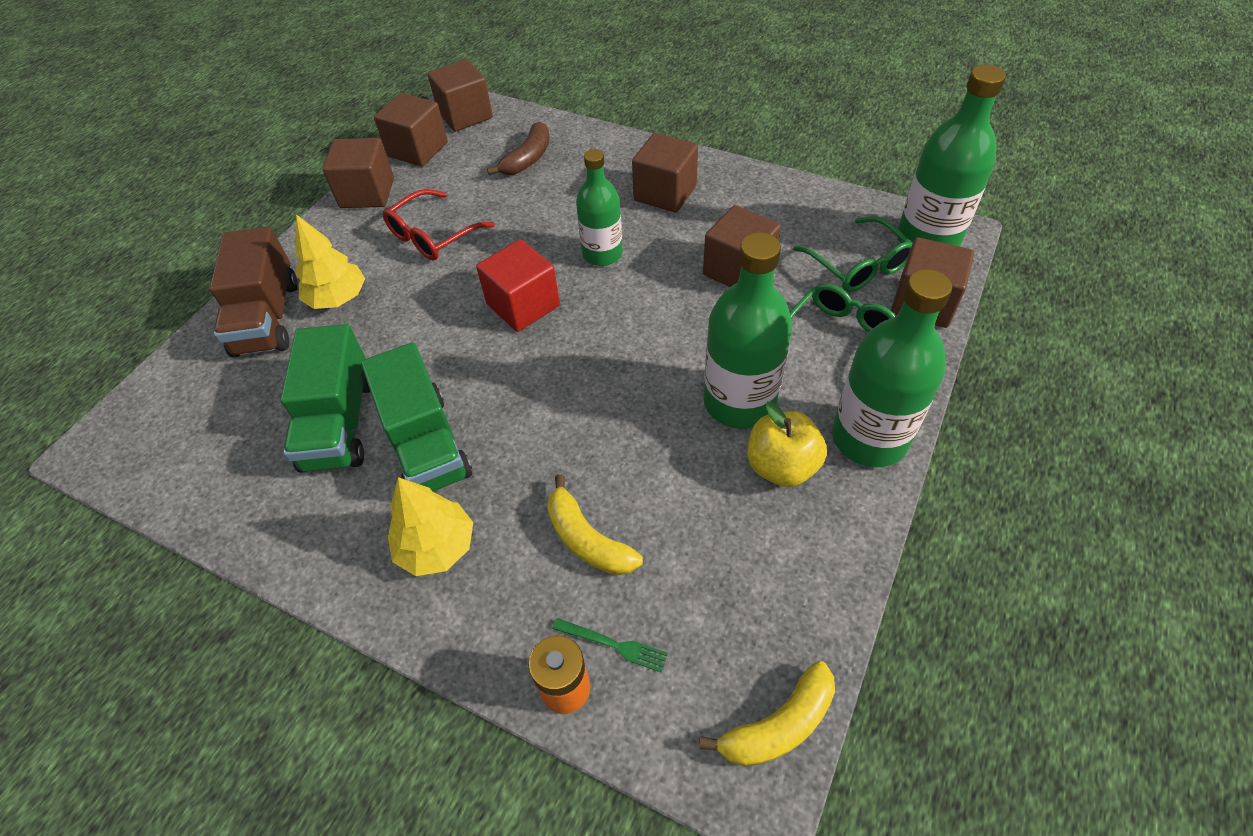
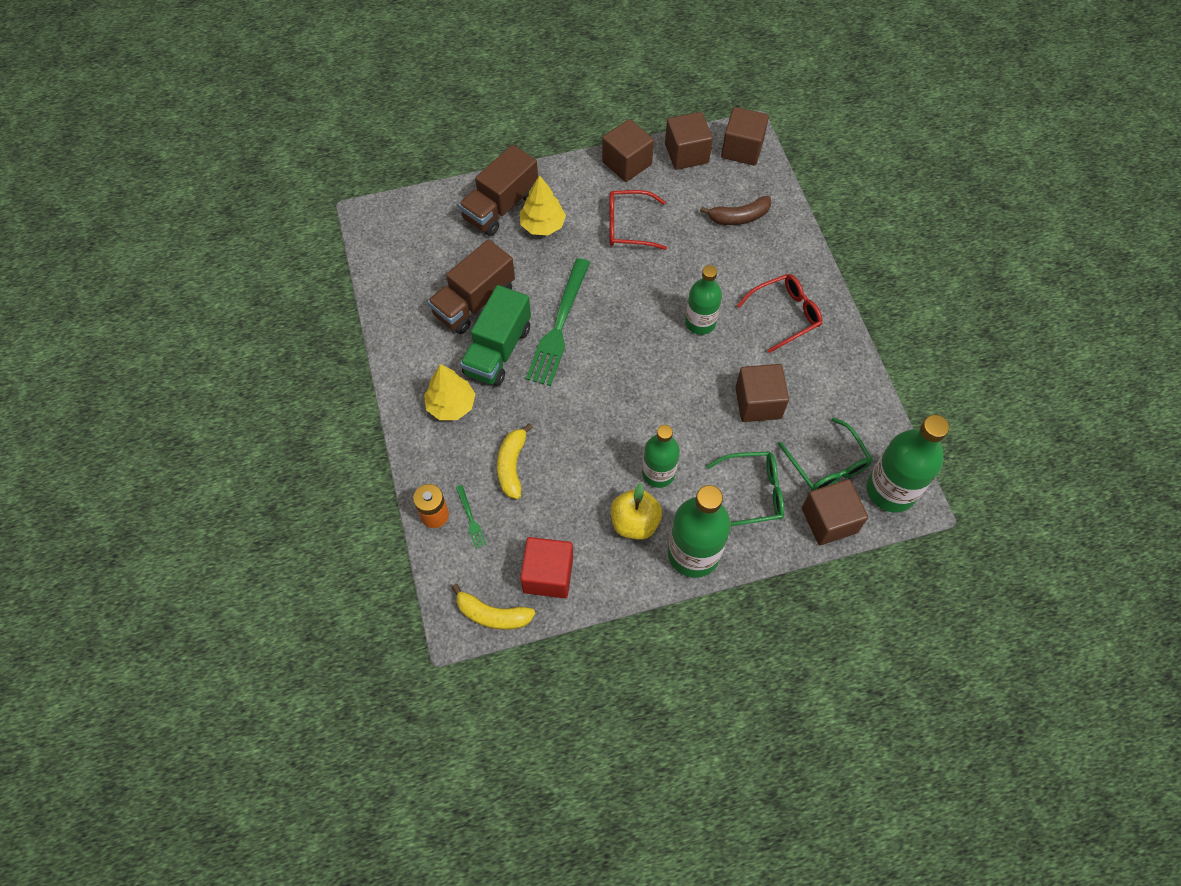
camera: 45 degrees right, 10 degrees up
green truck [280,324,370,473] -> brown truck [428,239,515,334]
red cube [476,239,560,332] -> red cube moved to [520,537,573,598]
brown cube [632,133,698,212] -> red glasses [737,274,822,353]
green bottle [704,232,792,429] -> green bottle [642,425,680,488], size x0.66
green glasses [793,216,913,292] -> green glasses turned 45 degrees counterclockwise [778,417,873,491]
none -> green fork [526,258,590,386]

